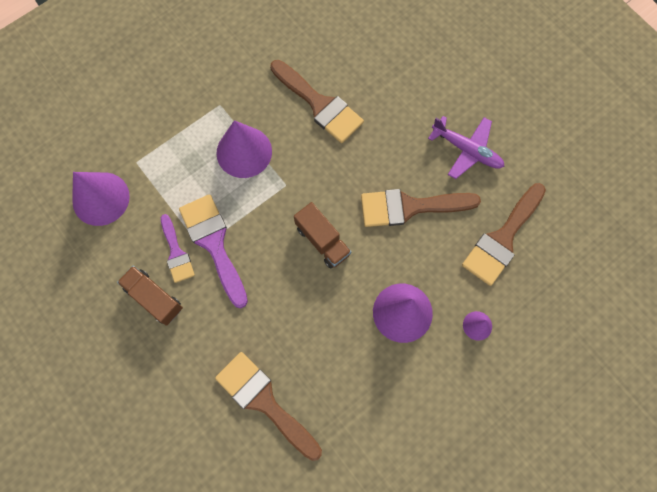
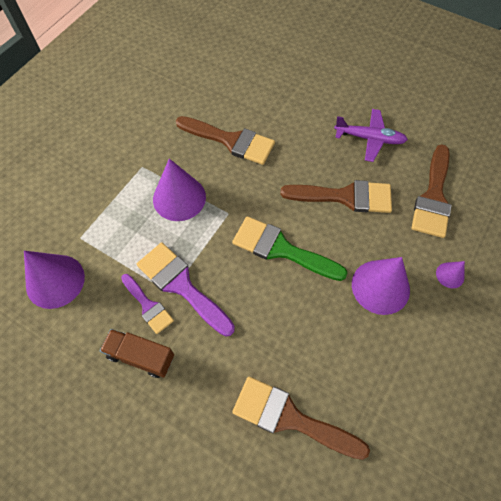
camera: 20 degrees left, 10 degrees down
brown truck [294,202,351,269] -> green brush [232,216,348,281]
brown brush [361,189,481,227] -> brown brush turned 150 degrees counterclockwise [280,180,392,213]

